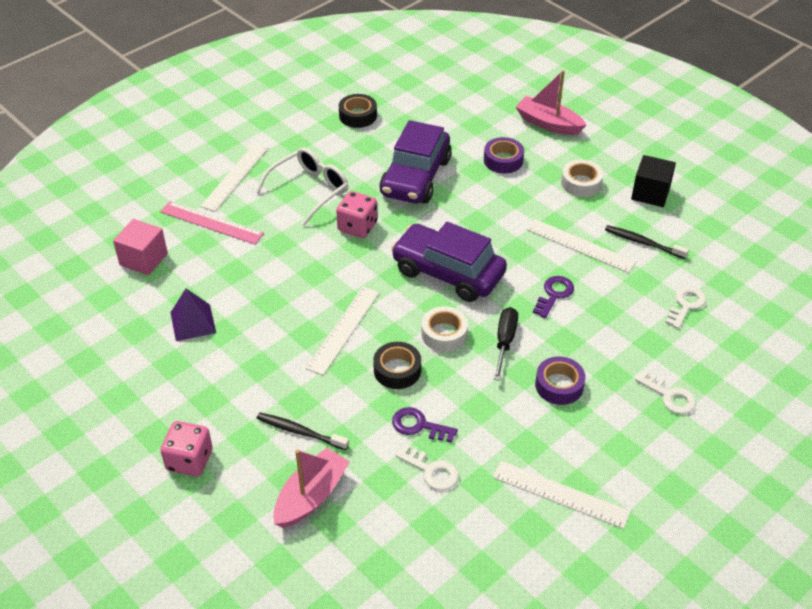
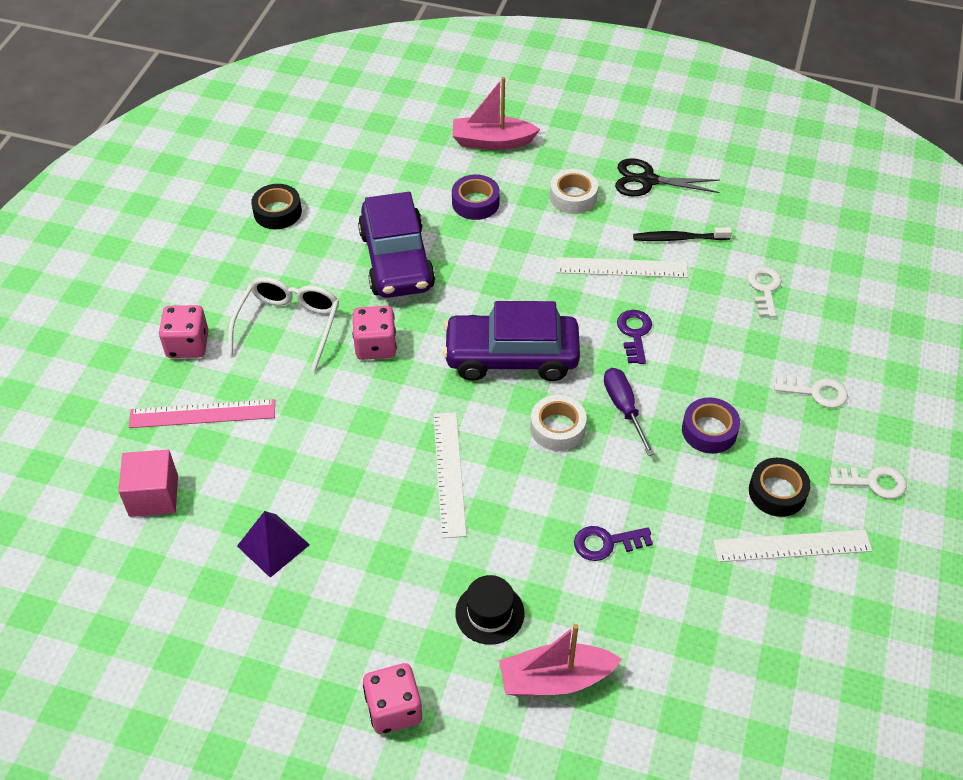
camera: 30 degrees left, 5 degrees up
white ruler [200,143,268,212] -> pink dice [159,305,209,358]
black toothbrush [257,413,349,450] -> black hat [455,575,524,645]
pink boat [274,448,350,528] -> pink boat turned 105 degrees counterclockwise [499,624,622,696]
black tape [373,342,421,389] -> black tape moved to [749,458,811,517]
white key [396,444,459,491] -> white key moved to [829,466,907,499]
black screwdriver [494,307,518,381] -> purple screwdriver [604,368,655,456]
black cube [631,155,676,207] -> black scissors [615,158,720,196]

